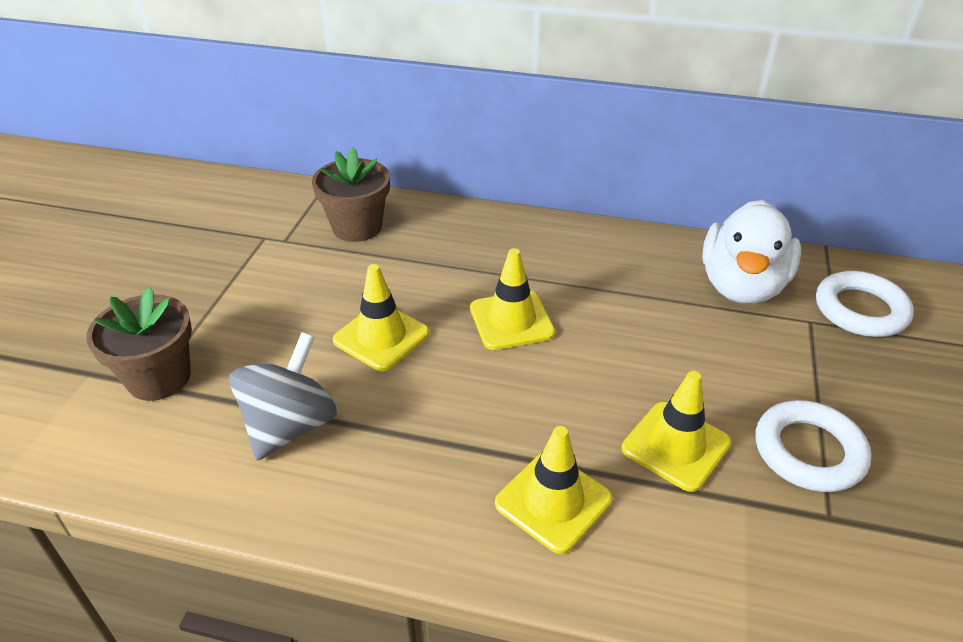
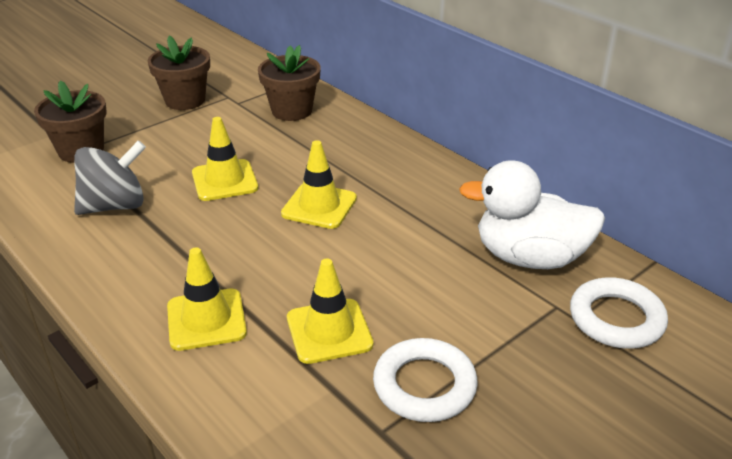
camera: 35 degrees right, 5 degrees down
white duck [702,200,801,304] -> white duck turned 45 degrees clockwise [459,160,605,269]
none -> brown flower pot [147,36,210,110]

